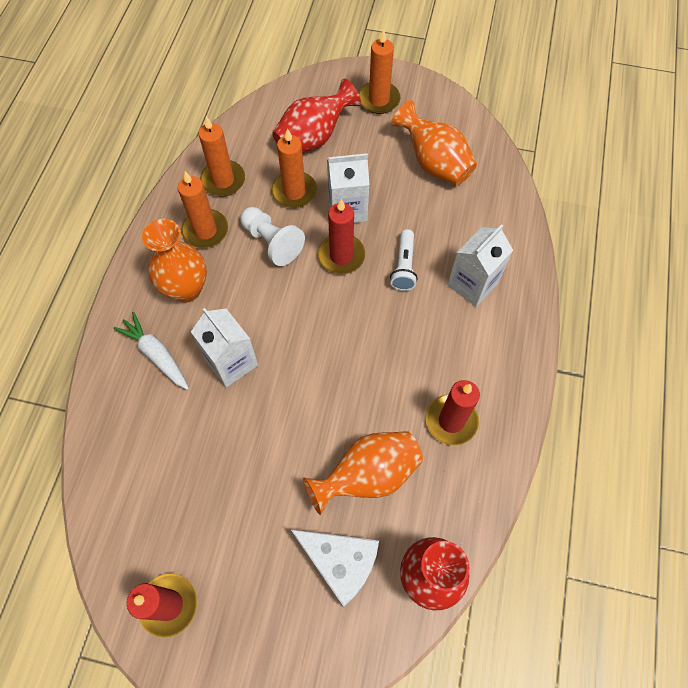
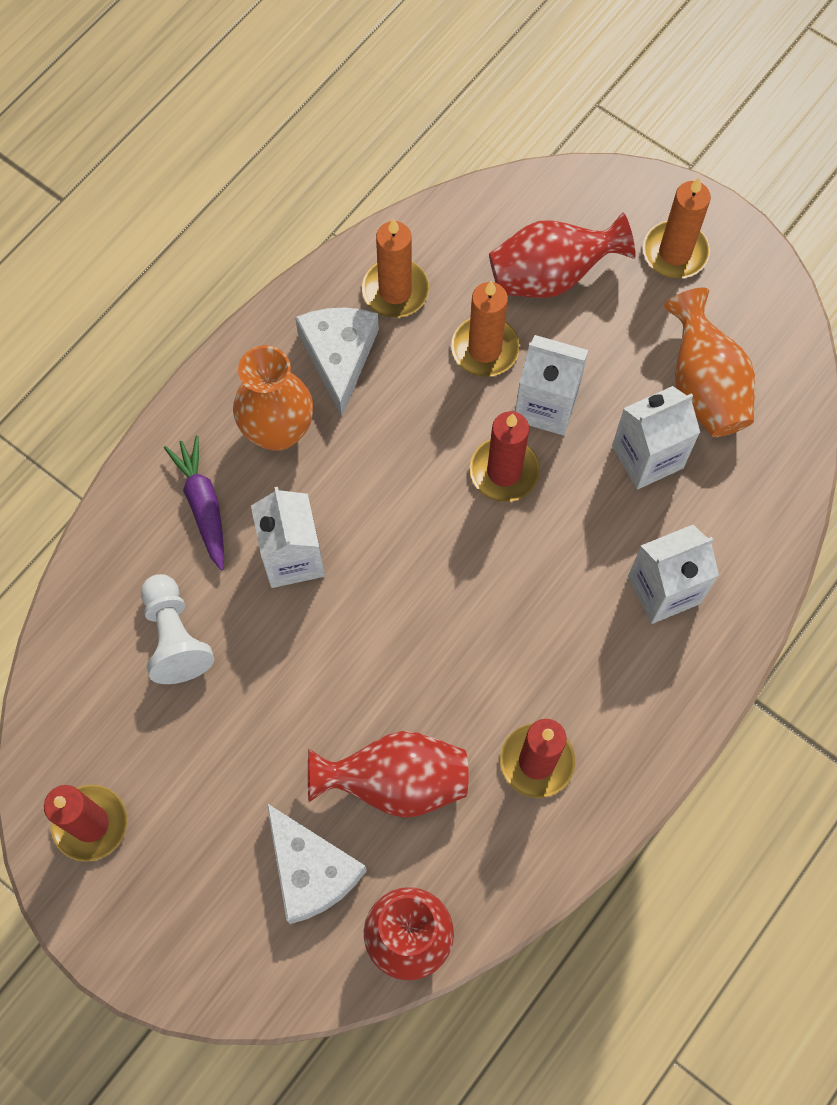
camera: 25 degrees right, 5 degrees up
white carrot [113,312,189,390] -> purple carrot [164,436,224,571]
orange candle [178,171,228,248] -> white cheese [295,307,379,417]
white pawn [240,207,305,266] -> white pawn moved to [141,574,214,684]
orange vase [303,431,423,515] -> red vase [308,731,469,818]
white flashlight [390,229,418,291] -> none
none -> white carton [612,386,700,489]

